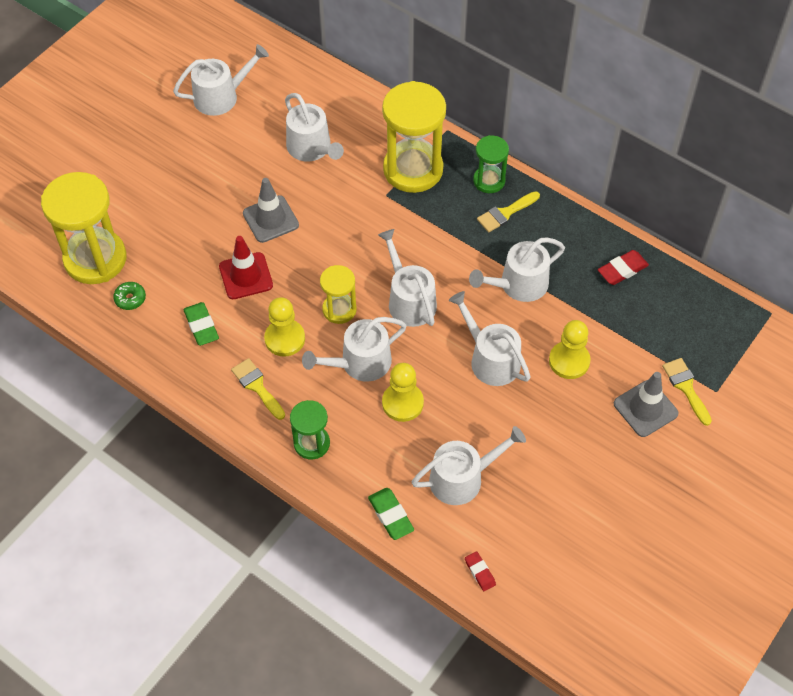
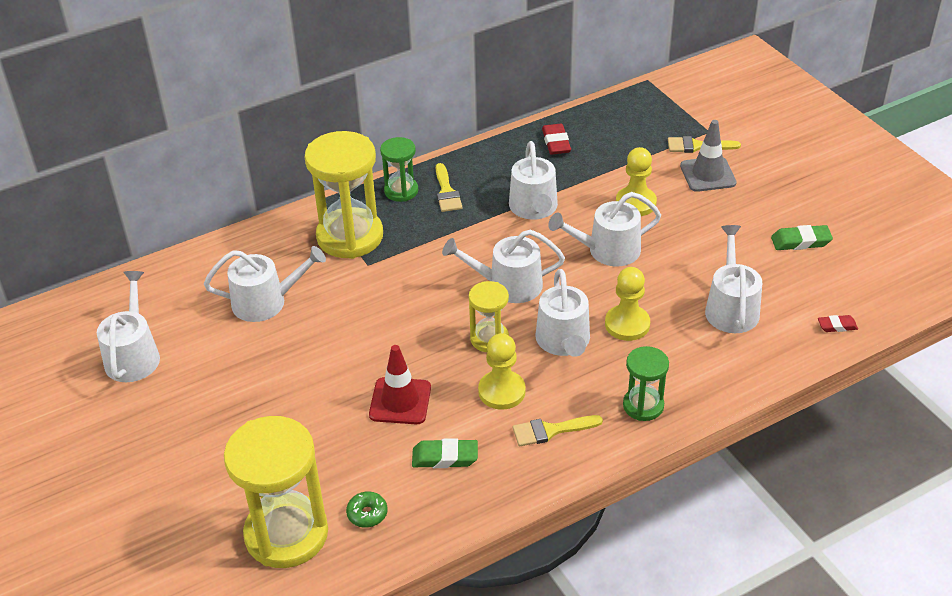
camera: 65 degrees left, 15 degrees down
grey traffic cone [243,178,299,243] -> none
green eraser [368,488,414,540] -> green eraser moved to [771,225,833,250]

